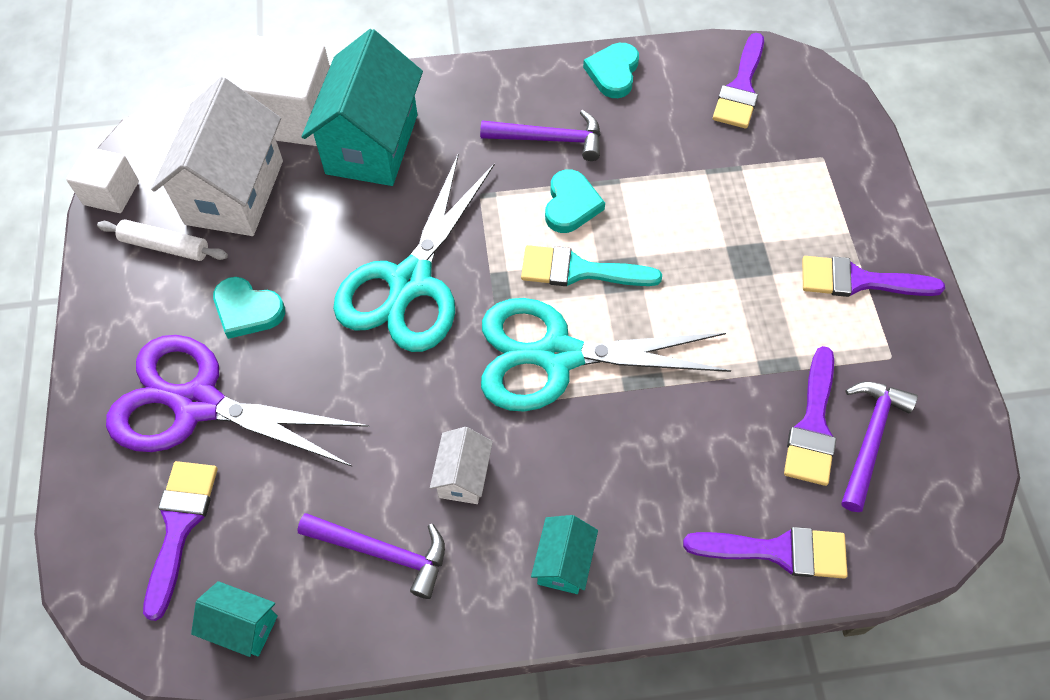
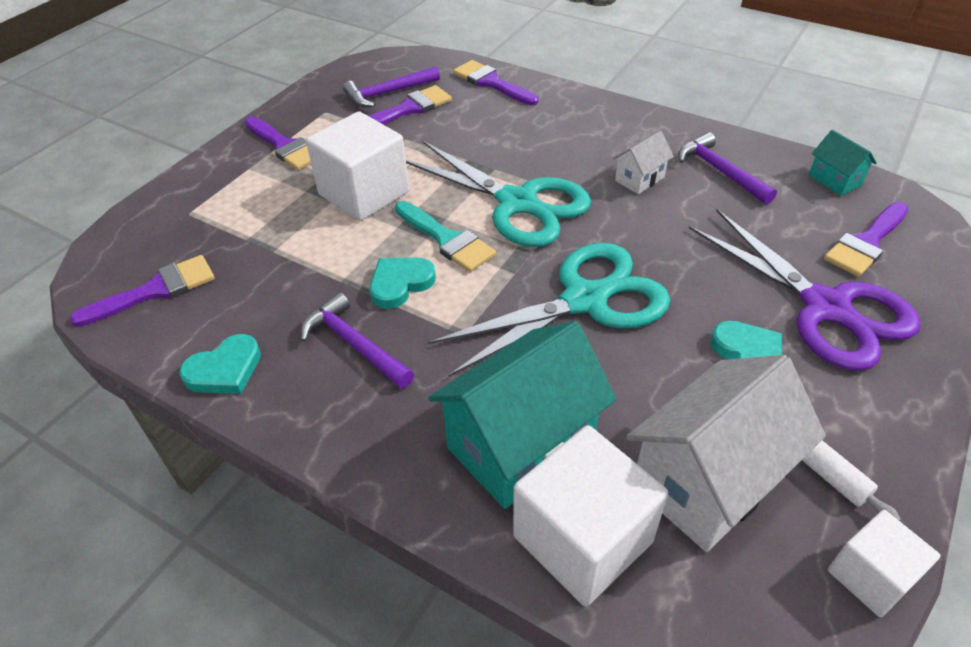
camera: 140 degrees left, 15 degrees down
turquoise house [531,515,598,594] -> none
none -> white cube [306,111,409,221]

